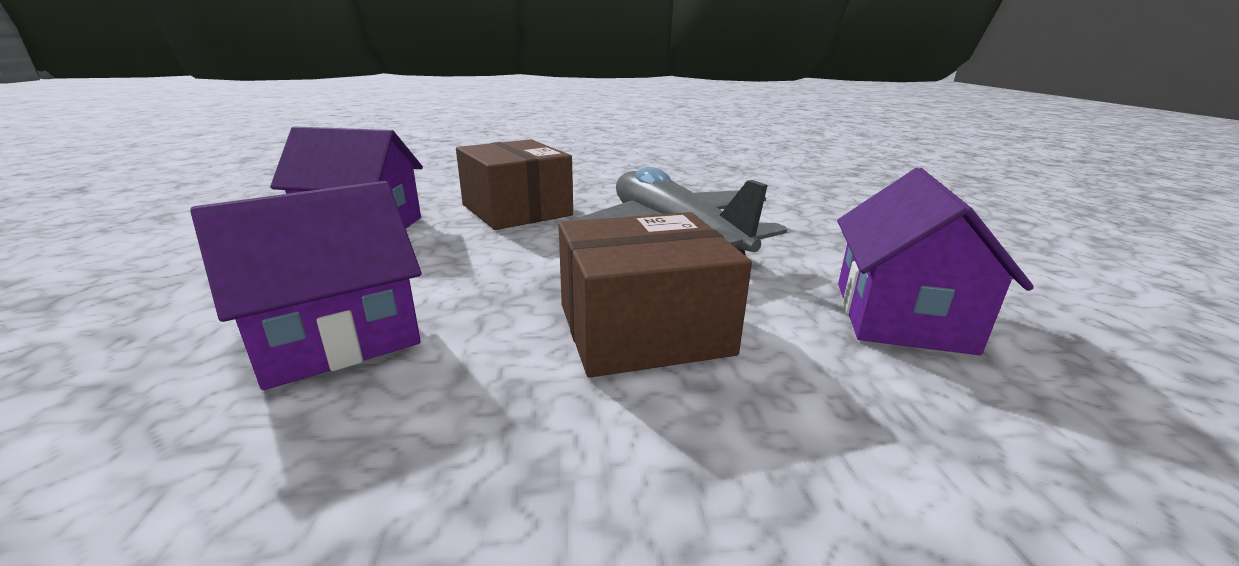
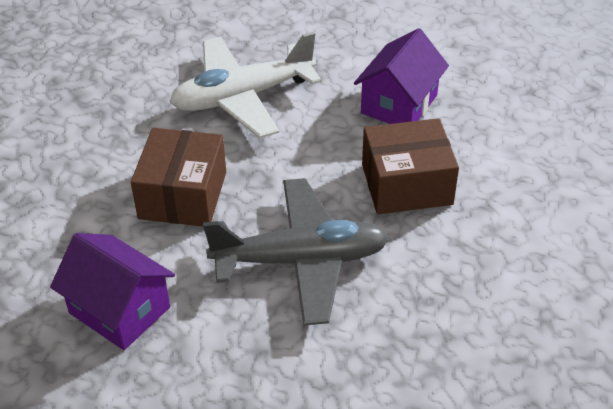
camera: 115 degrees right, 20 degrees up
purple house [190,181,421,390] -> white plane [170,32,322,139]

